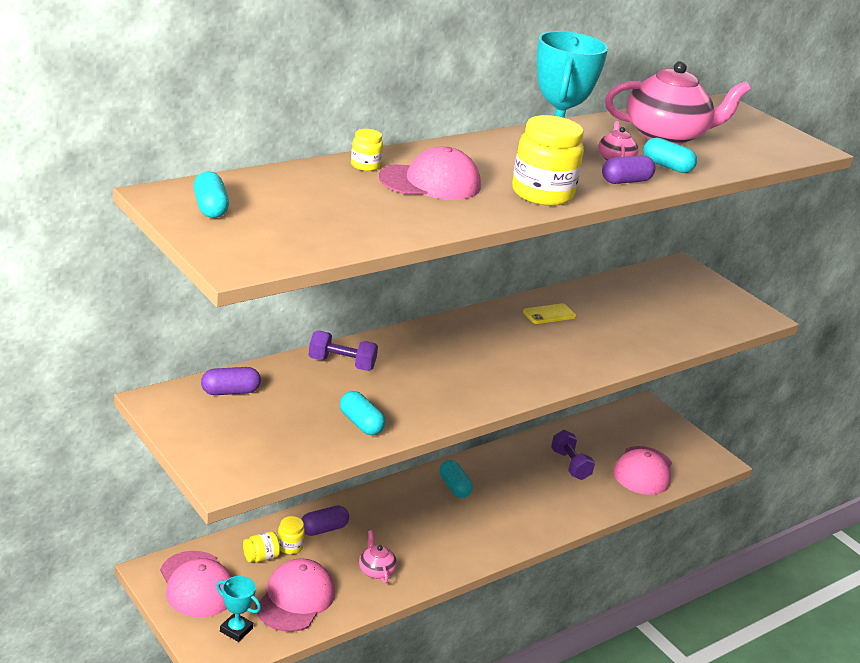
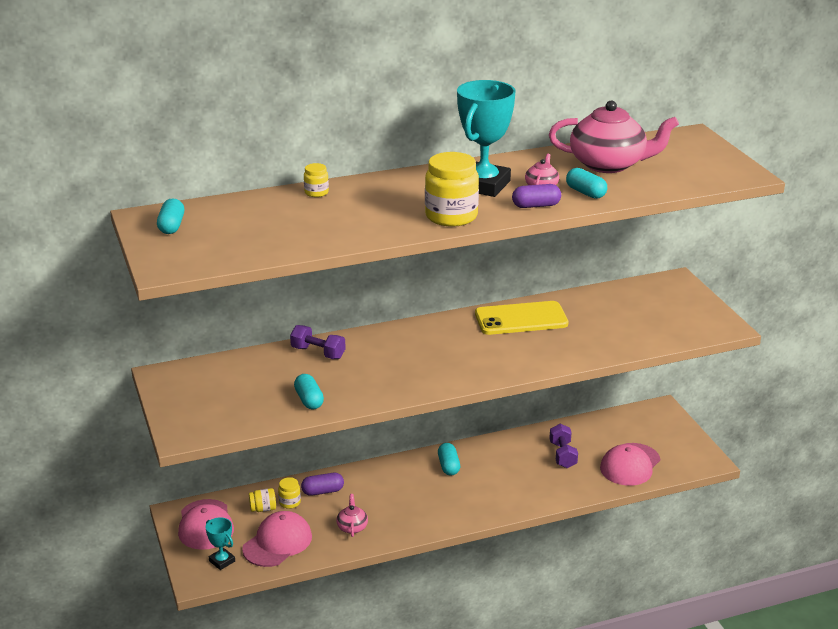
camera: 20 degrees right, 0 degrees up
purple capsule [201,367,261,395] -> none
pink cap [379,147,481,200] -> none
yellow phone [523,303,576,324] -> yellow phone [475,301,568,335], size x2.01

